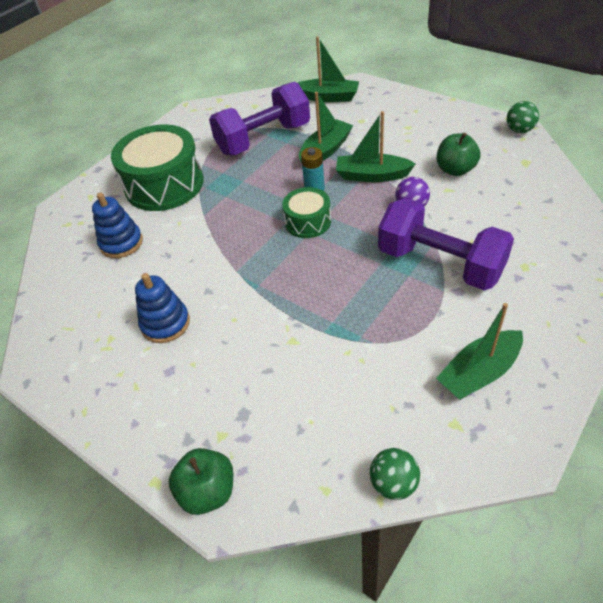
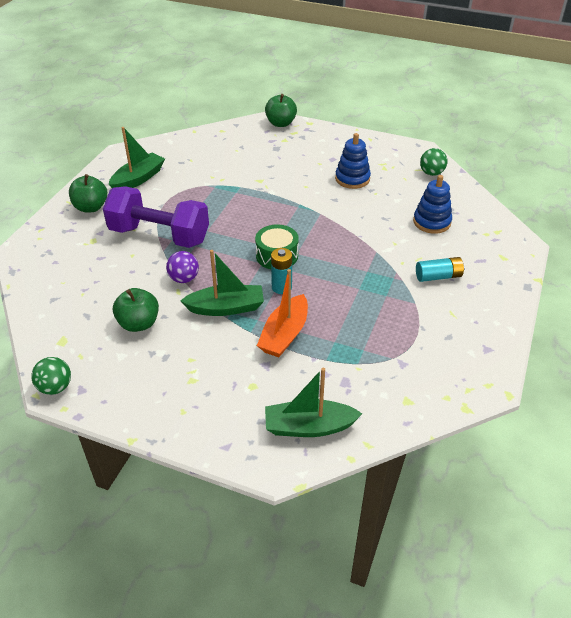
camera: 160 degrees right, 5 degrees down
green drum [111,124,204,211] -> turquoise battery [416,257,465,282]
purple dumbbell [209,81,310,155] -> none
green boat [299,92,353,163] -> orange boat [257,269,308,357]
green ball [370,448,420,500] -> green ball moved to [420,148,448,176]
none -> green apple [69,174,107,213]

